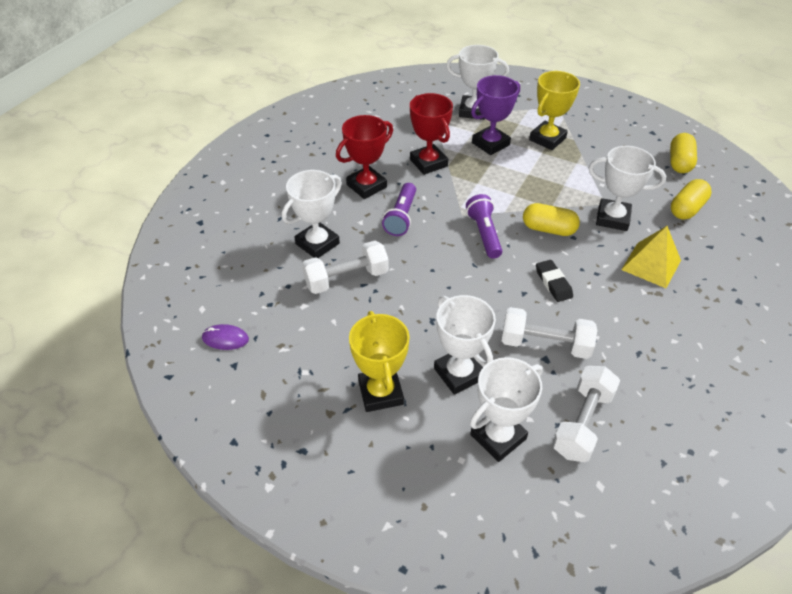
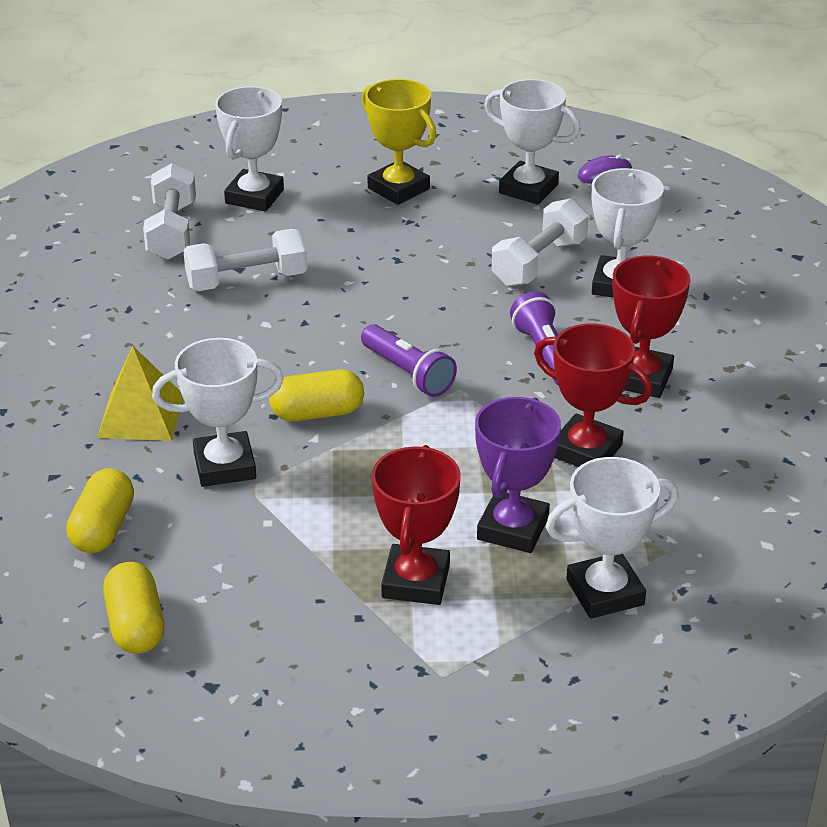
camera: 150 degrees right, 10 degrees down
white trophy [434,295,496,395] -> white trophy moved to [484,79,581,204]
yellow trophy [529,71,580,150] -> red trophy [372,445,461,605]
black eraser [536,260,573,302] -> none

